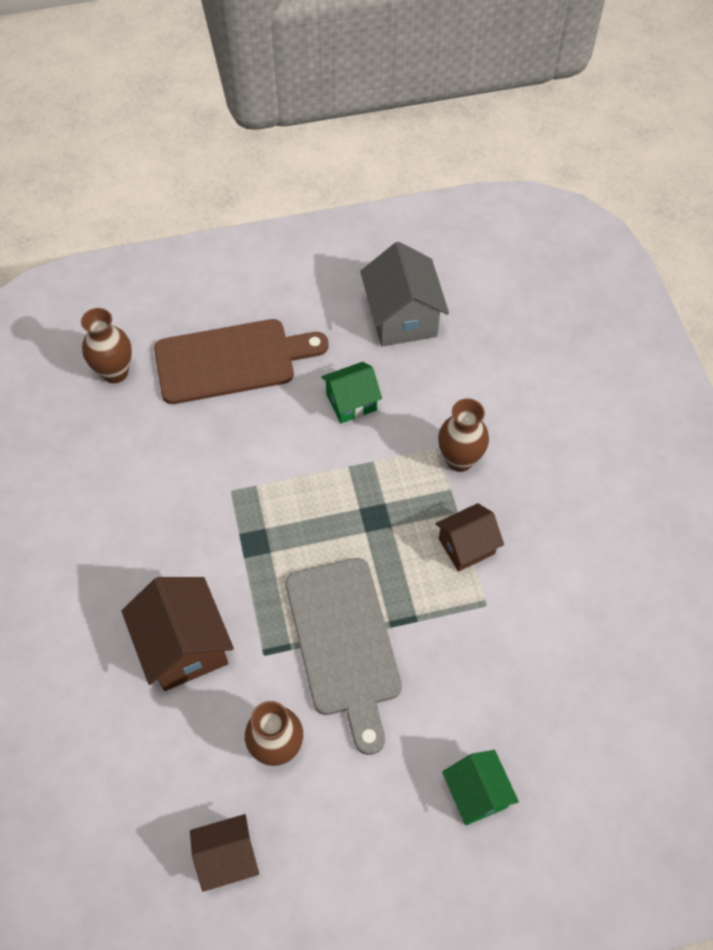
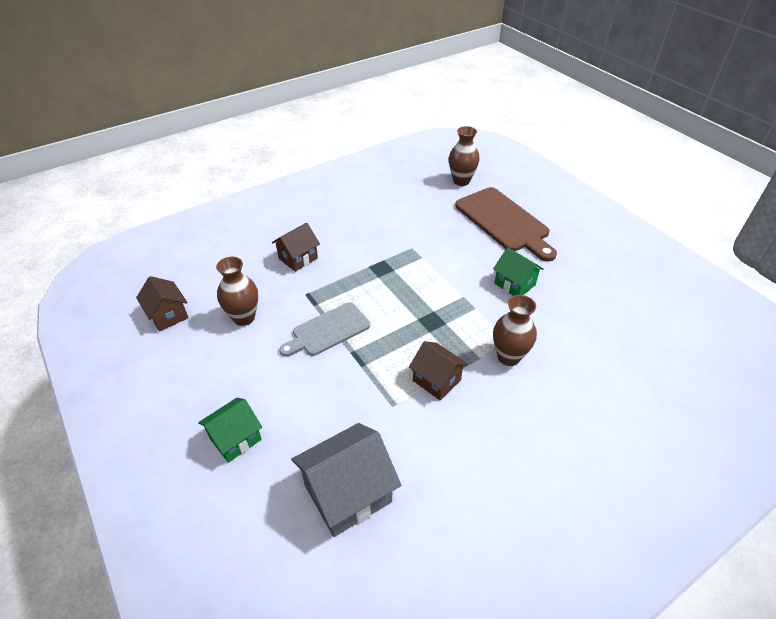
camera: 70 degrees right, 15 degrees down
brown house [122,577,234,691] -> brown house [272,223,320,272], size x0.63
grey cutting board [285,558,402,755] -> grey cutting board [279,302,370,357], size x0.64
grey house [360,242,449,347] -> grey house moved to [292,423,401,537]

